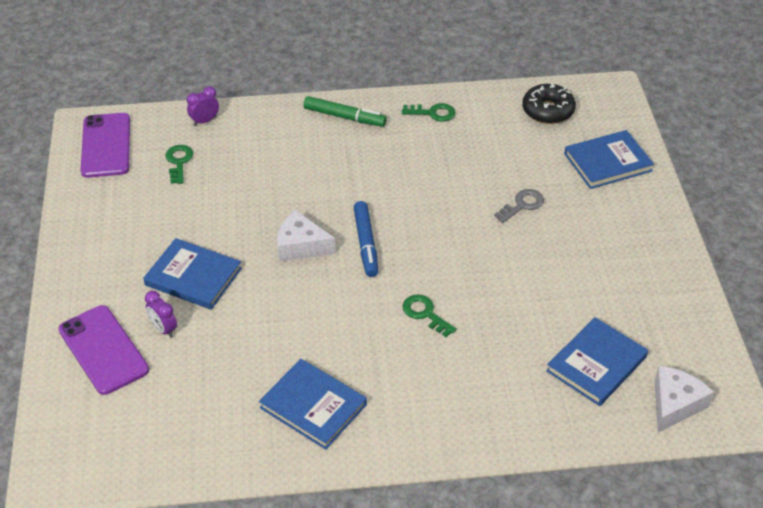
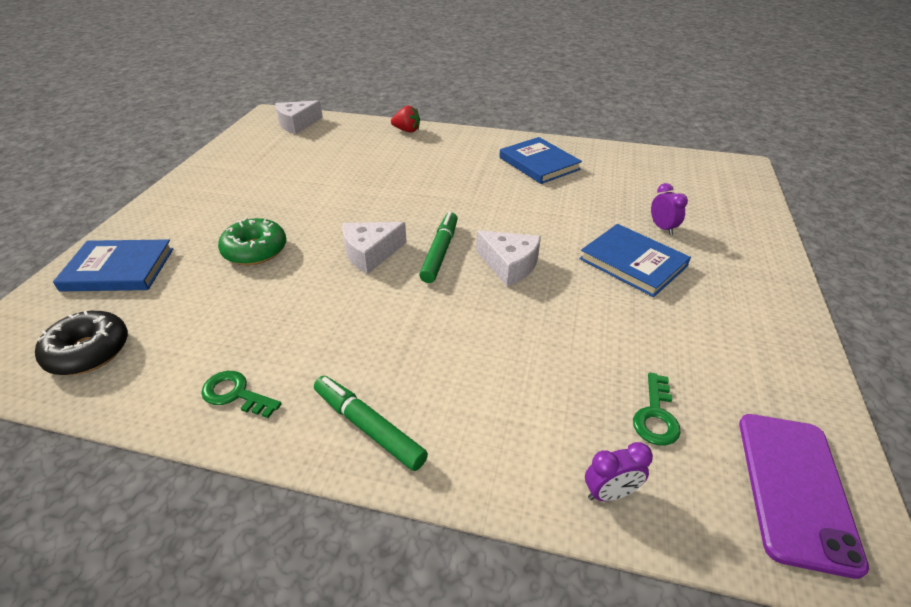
camera: 160 degrees left, 5 degrees down
purple phone [58,305,149,395] -> none
blue marker [354,201,378,277] -> green marker [419,212,458,283]
green key [402,295,456,337] -> none
grey key [494,189,544,223] -> green donut [218,218,286,265]
blue book [546,317,648,406] -> none
none -> white cheese [342,222,407,274]
none -> red strawberry [391,106,420,133]

